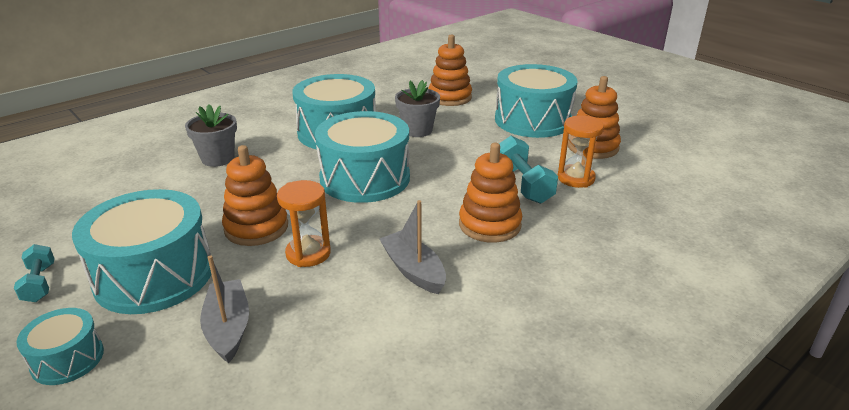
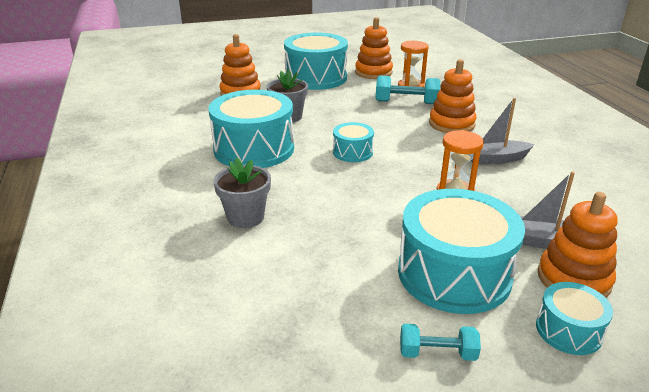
camera: 65 degrees left, 0 degrees up
orange stacking toy [222,145,288,246] -> orange stacking toy moved to [538,192,618,298]
turquoise drum [315,111,410,203] -> turquoise drum [333,122,374,162], size x0.50

